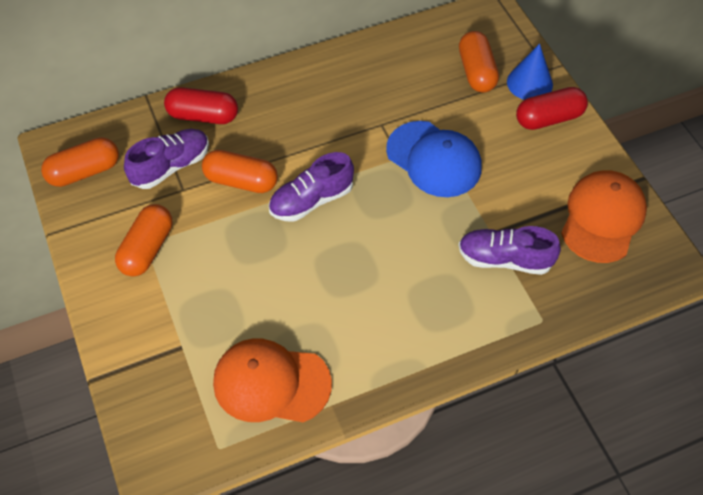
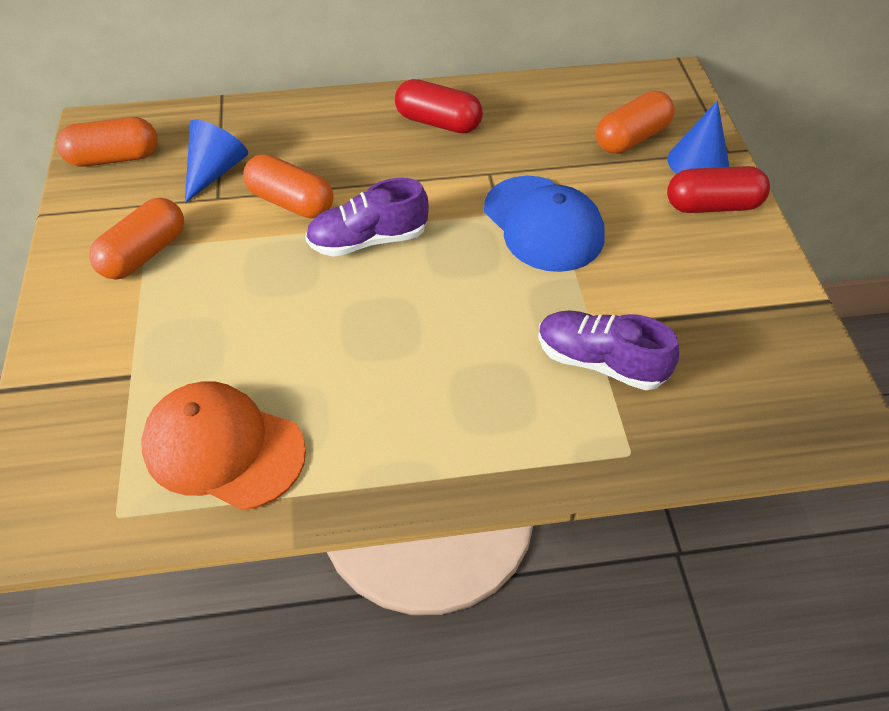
camera: 15 degrees right, 5 degrees down
purple shoe [124,129,209,189] -> blue cone [185,119,248,203]
red capsule [164,87,238,124] -> red capsule moved to [395,79,483,134]
orange capsule [459,31,499,92] -> orange capsule turned 45 degrees clockwise [596,91,675,154]
orange cap [561,170,647,263] -> none

